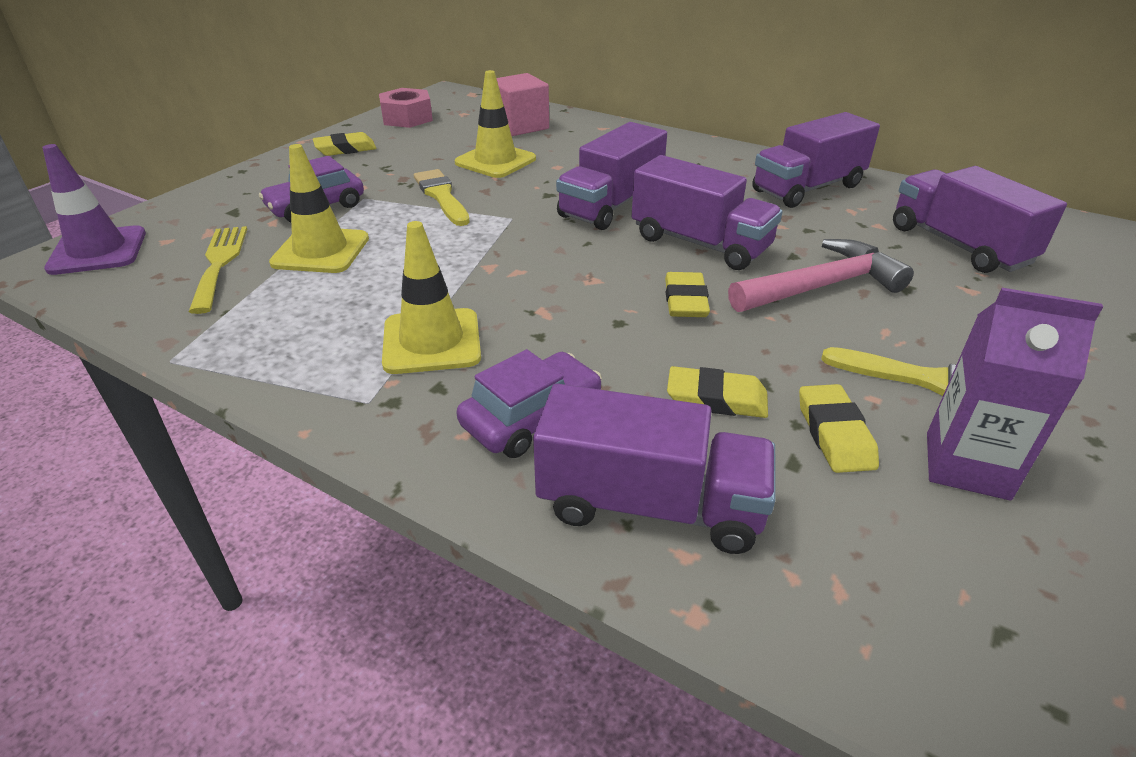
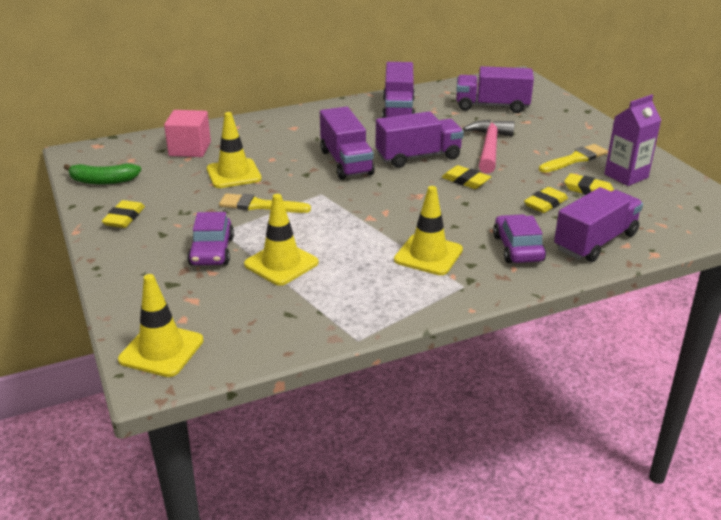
camera: 55 degrees left, 5 degrees down
purple traffic cone [42,144,146,275] -> yellow traffic cone [118,274,203,377]
yellow fork [189,226,247,314] -> none
pink nut [379,88,433,128] -> green banana [64,163,141,185]

